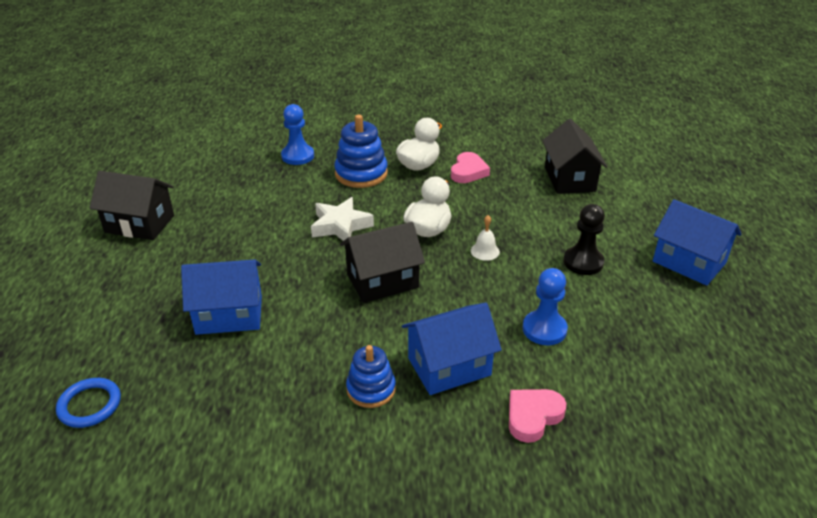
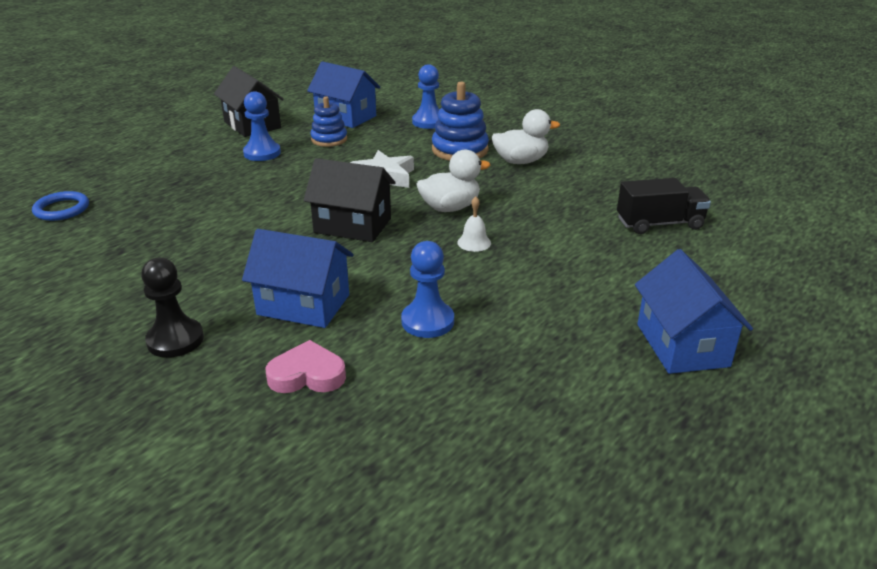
camera: 40 degrees right, 5 degrees down
blue house [181,259,262,335] -> blue house moved to [307,61,380,128]
blue stacking toy [346,345,396,408] -> blue stacking toy moved to [311,96,347,147]
pink heart [451,152,490,183] -> none
black house [542,119,607,194] -> black truck [617,178,711,234]
black pawn [563,204,605,275] -> black pawn moved to [141,258,204,358]
none -> blue pawn [243,91,281,161]

